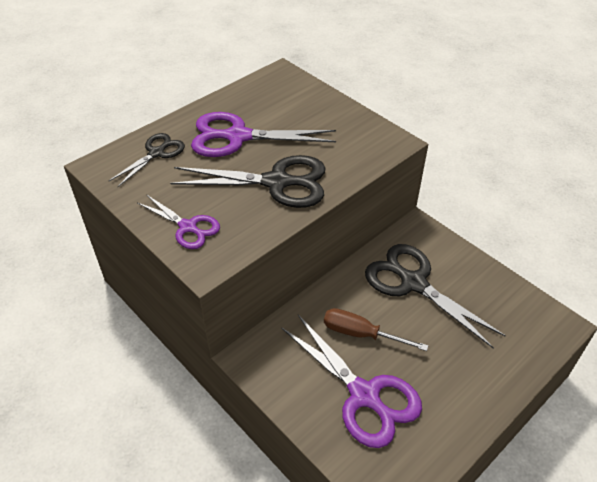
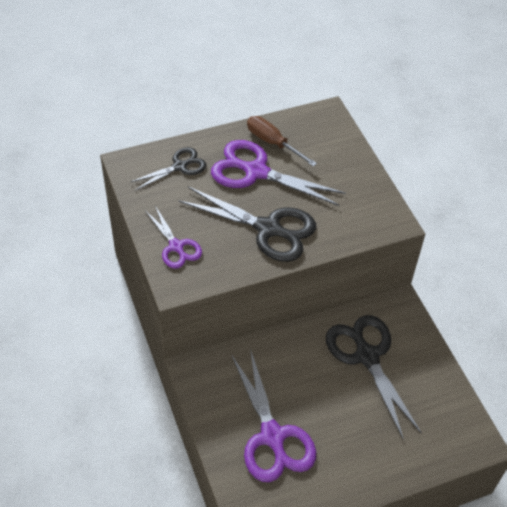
camera: 20 degrees right, 5 degrees up
brown screwdriver [324,308,428,351] -> brown screwdriver moved to [247,116,317,167]

